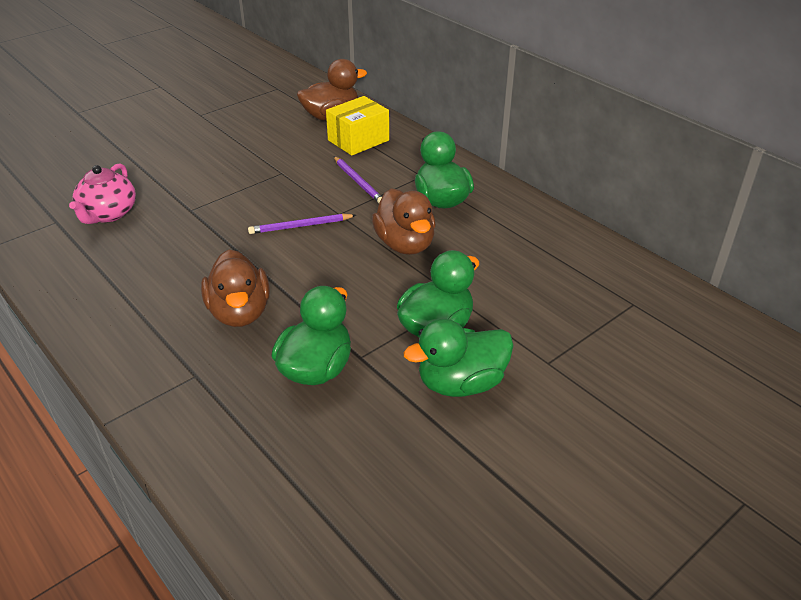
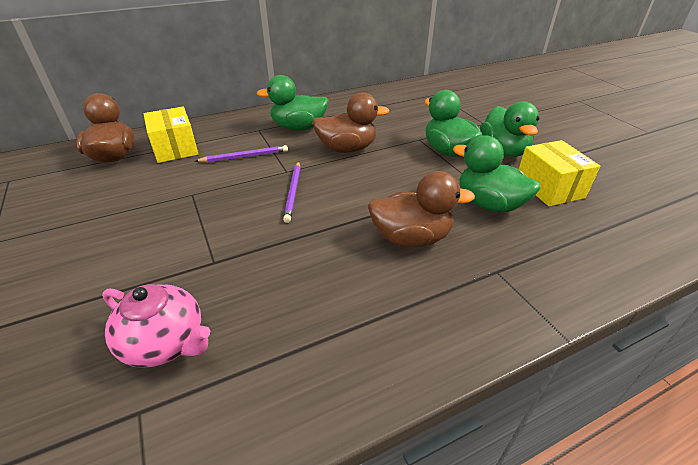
camera: 75 degrees left, 0 degrees up
none -> yellow box [519,140,600,206]

